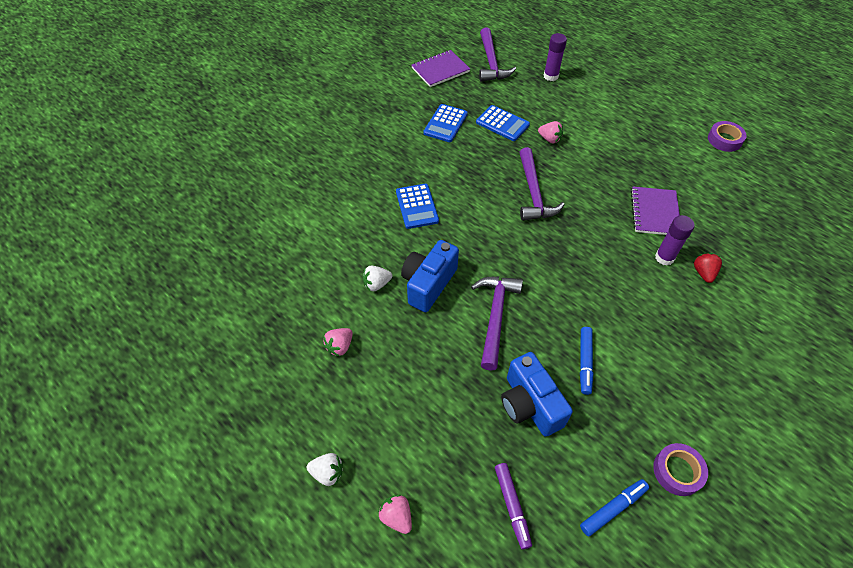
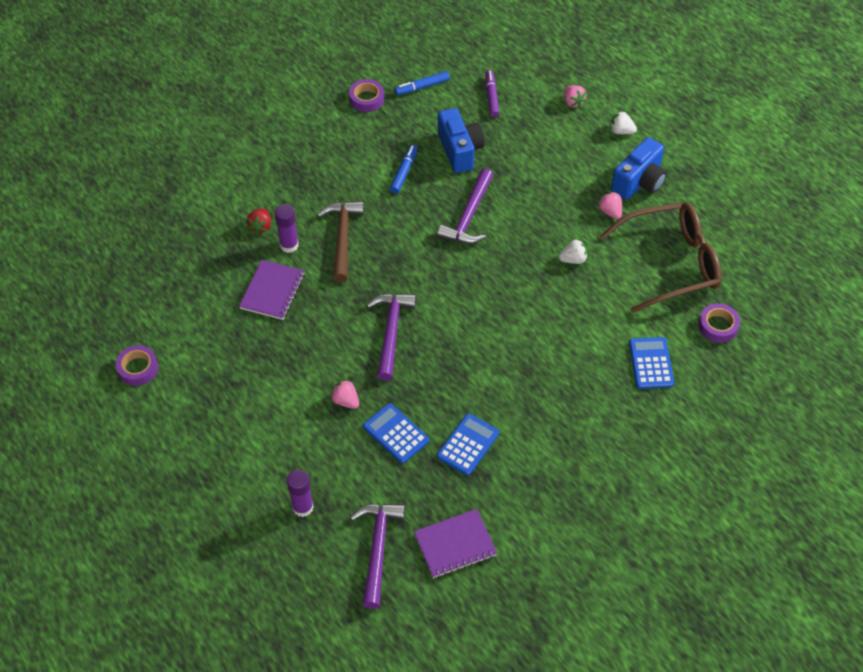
camera: 170 degrees left, 0 degrees up
pink strawberry [323,328,353,357] -> pink strawberry turned 75 degrees counterclockwise [598,192,622,219]
blue calculator [396,184,439,229] -> blue calculator moved to [629,337,674,389]
blue camera [401,240,459,312] -> blue camera moved to [611,137,667,200]
none -> brown hammer [317,201,364,282]
none -> brown glasses [600,202,722,313]
none -> purple tape [698,303,740,343]

